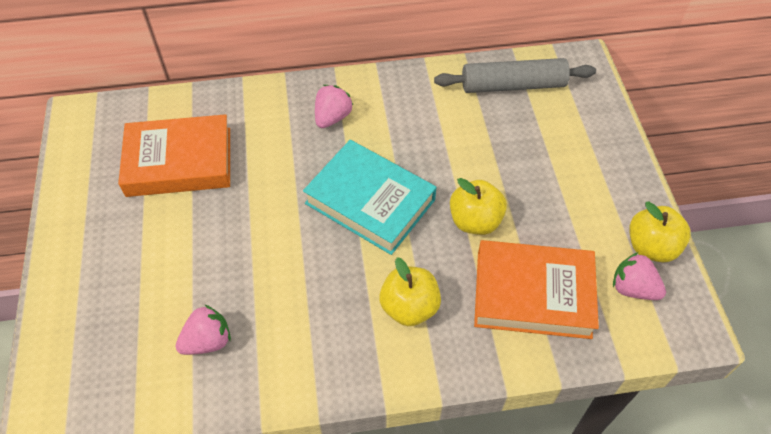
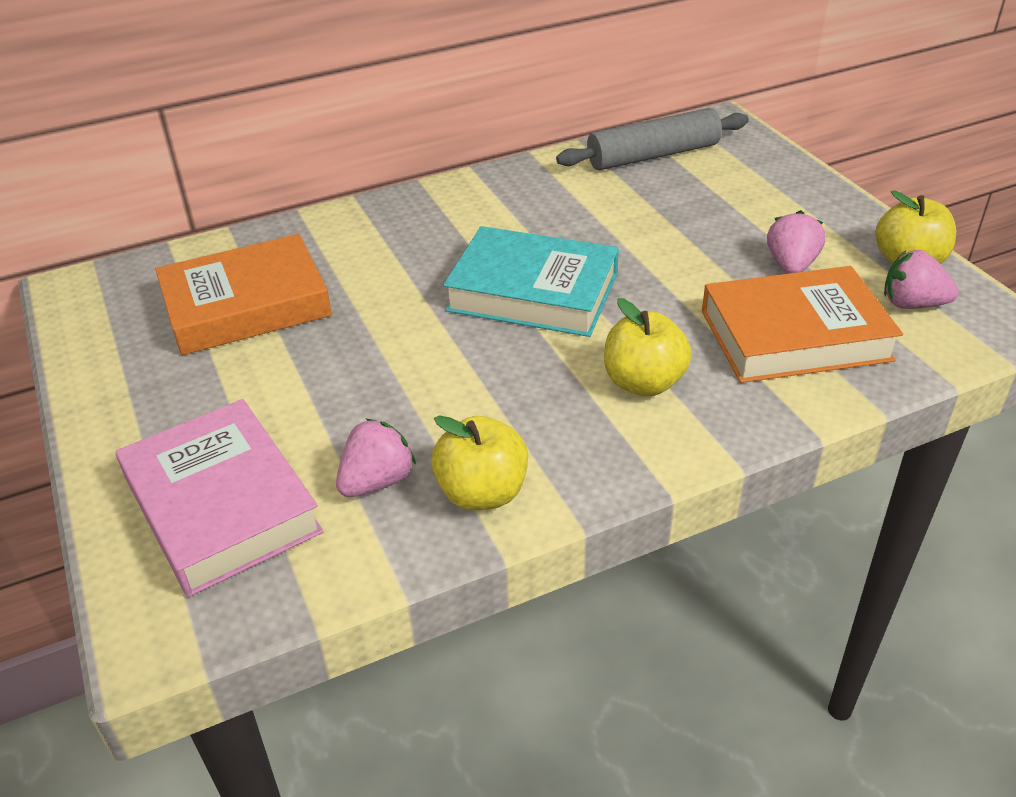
camera: 15 degrees left, 15 degrees down
pink strawberry [315,85,354,128] -> pink strawberry moved to [767,210,825,274]
yellow apple [450,178,507,235] -> yellow apple moved to [431,415,528,510]
none -> pink book [116,399,324,597]

